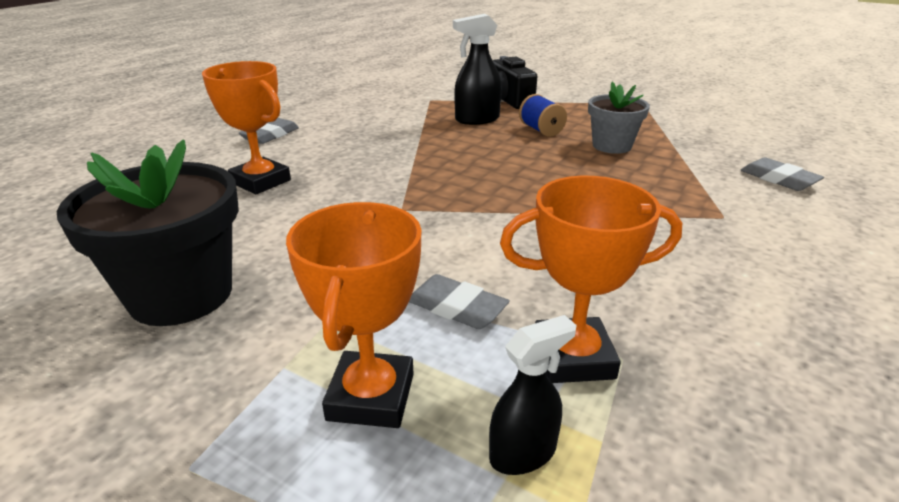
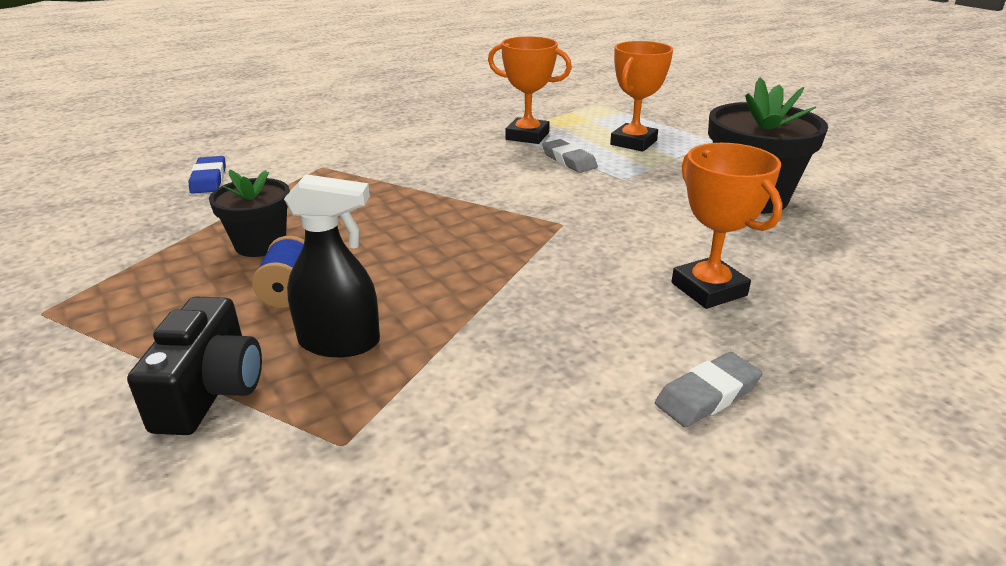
camera: 155 degrees left, 0 degrees up
black spray bottle [489,315,577,475] -> none
grey flower pot [588,81,650,154] -> black flower pot [209,169,290,257]
grey eraser [740,157,824,191] -> blue eraser [189,156,226,194]

